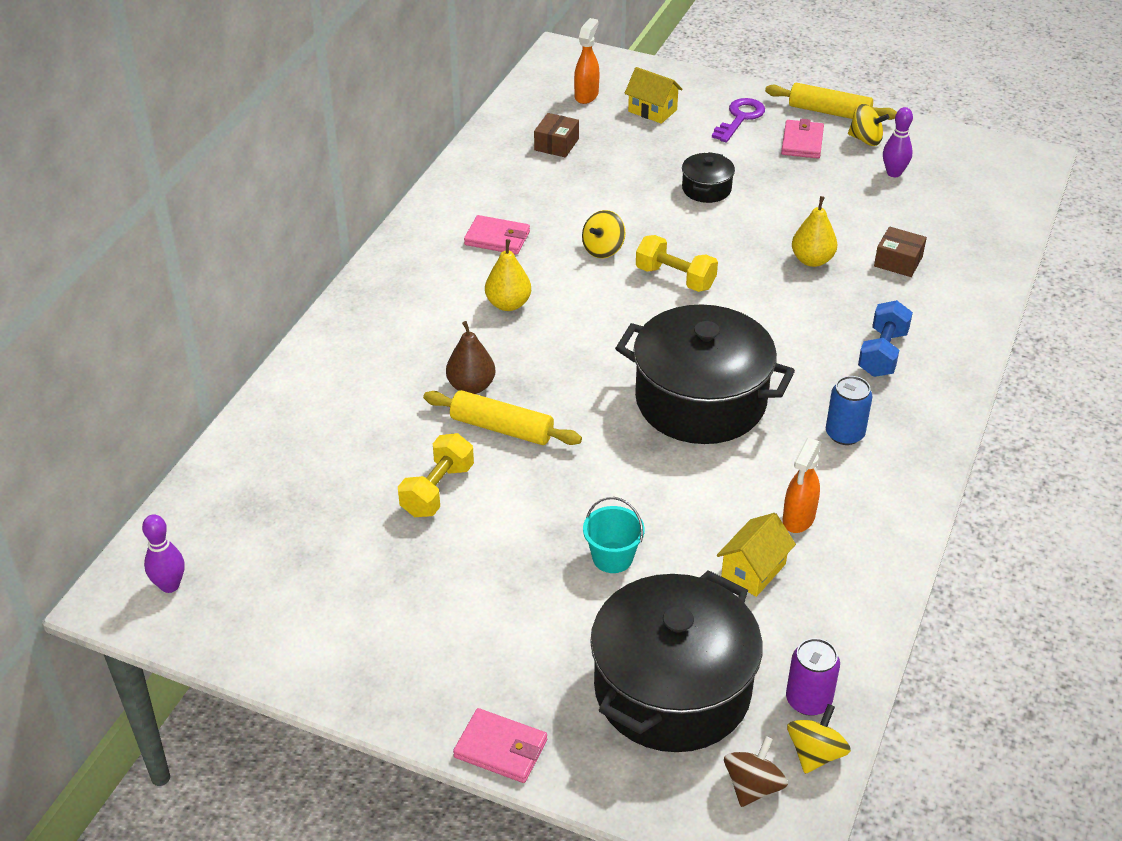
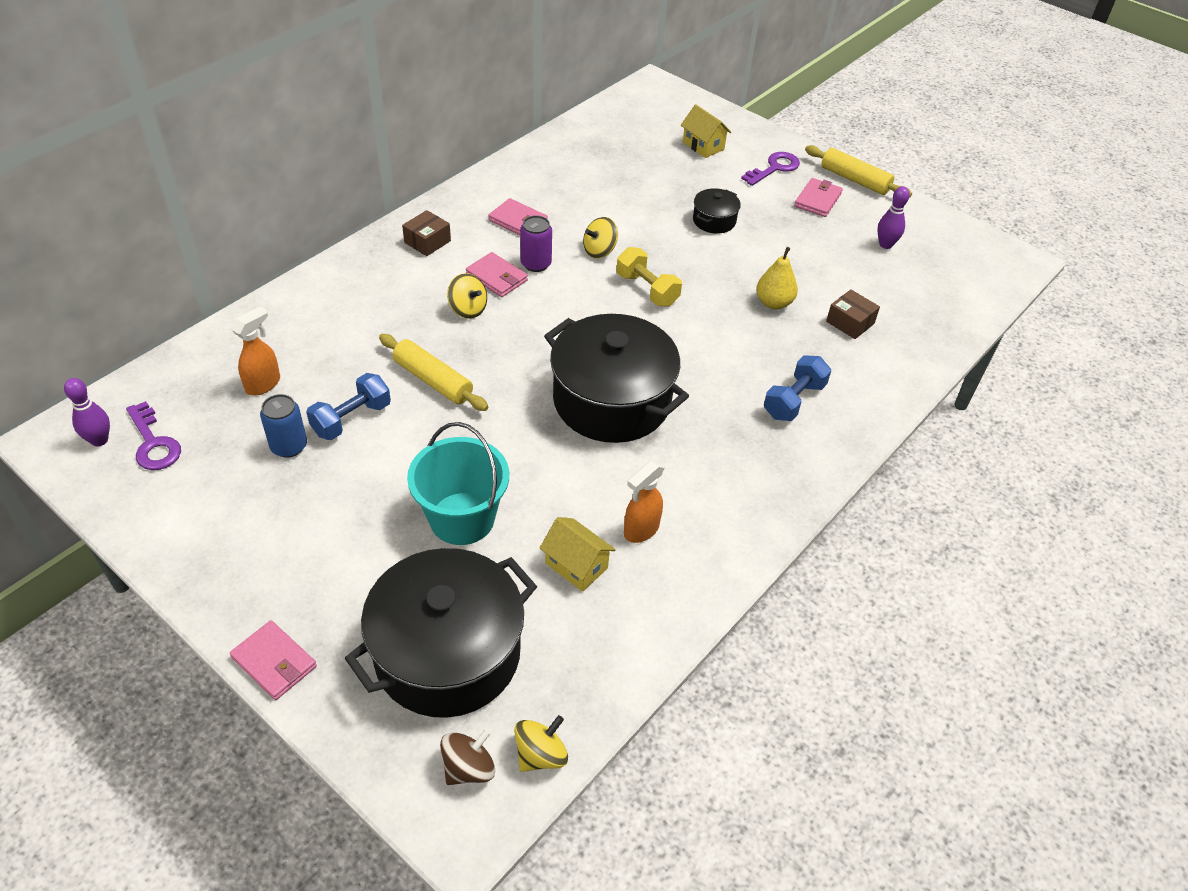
camera: 15 degrees right, 5 degrees up
yellow dumbbell [398,433,474,517] -> blue dumbbell [306,373,391,440]
brown pear [446,321,495,394] -> none
yellow pear [485,239,531,311] -> pink wallet [466,252,528,297]
brown box [534,113,579,158] -> brown box moved to [402,210,451,256]
orange spray bottle [574,18,600,104] -> orange spray bottle moved to [231,306,280,396]
turquoise bucket [583,497,645,573] -> turquoise bucket [407,422,509,545], size x1.76
yellow house [717,513,796,597] -> yellow house turned 75 degrees clockwise [539,517,616,592]
purple can [786,638,840,716] -> purple can moved to [520,215,552,272]
blue can [826,376,872,445] -> blue can moved to [260,394,307,458]
yellow spinning top [848,104,889,146] -> yellow spinning top moved to [447,273,487,319]
none -> purple key [126,401,181,470]

